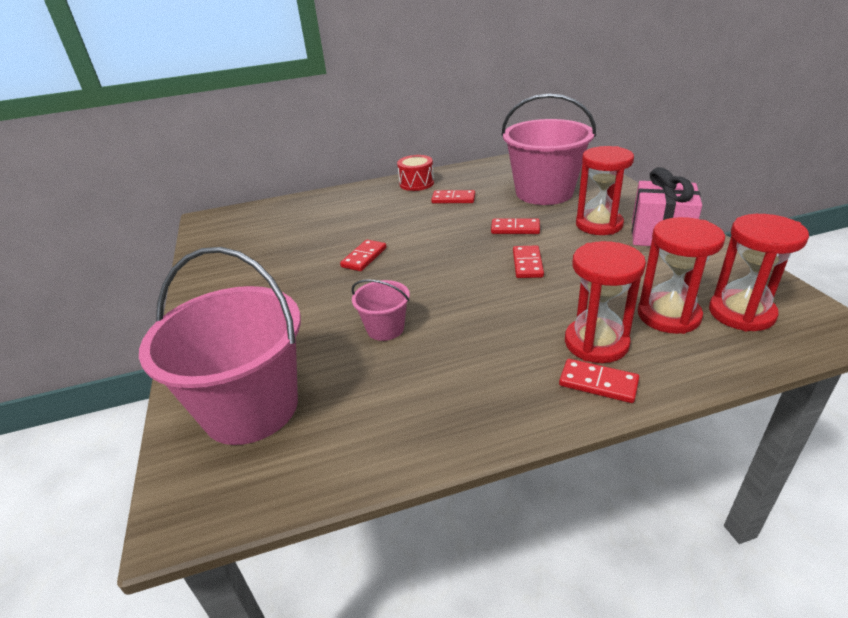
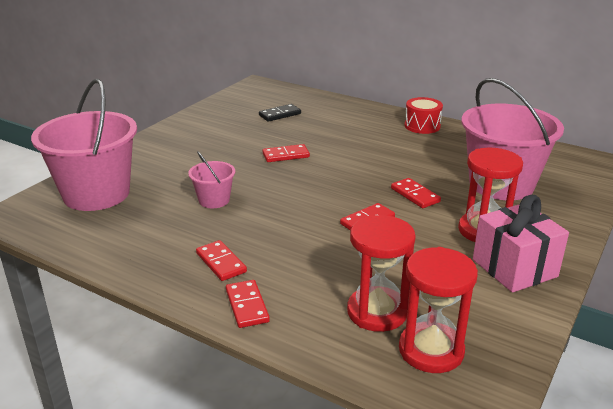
camera: 45 degrees right, 5 degrees down
red domino [431,190,475,203] -> red domino moved to [196,240,247,281]
red hourglass [565,241,646,363] -> none
none -> black domino [259,104,301,122]

